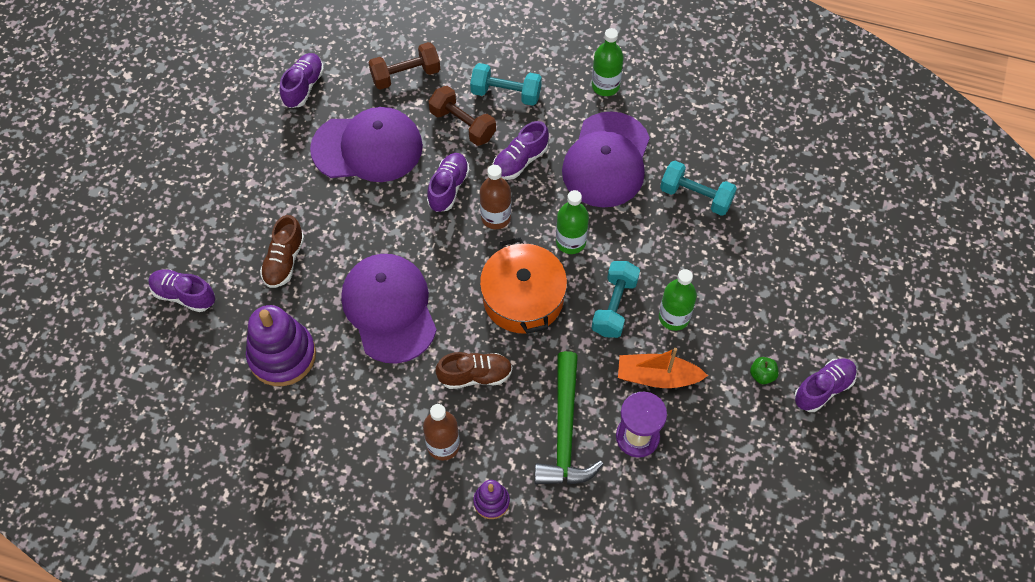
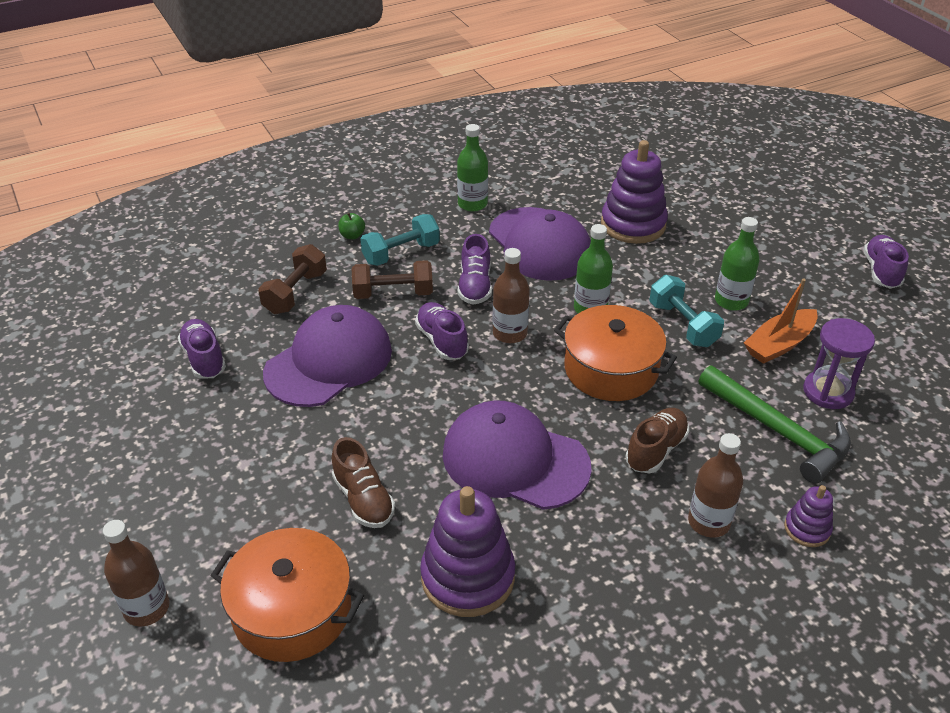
camera: 45 degrees left, 20 degrees down
purple shoe [148,269,215,312] -> orange pot [211,528,364,662]
turquoise dumbbell [660,161,737,216] -> purple stacking toy [601,140,668,244]
green apple [750,357,779,384] -> green apple moved to [338,213,365,239]
none -> brown bottle [103,520,170,627]

